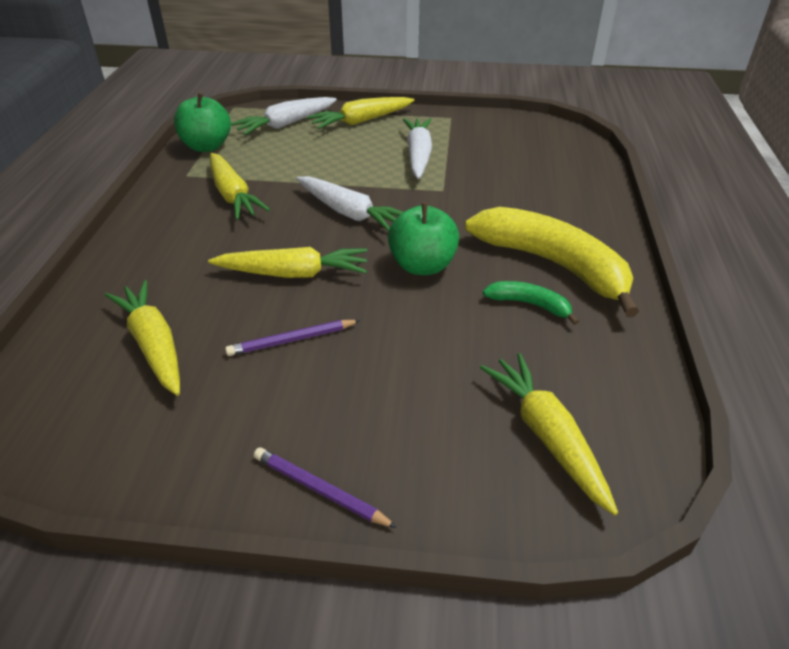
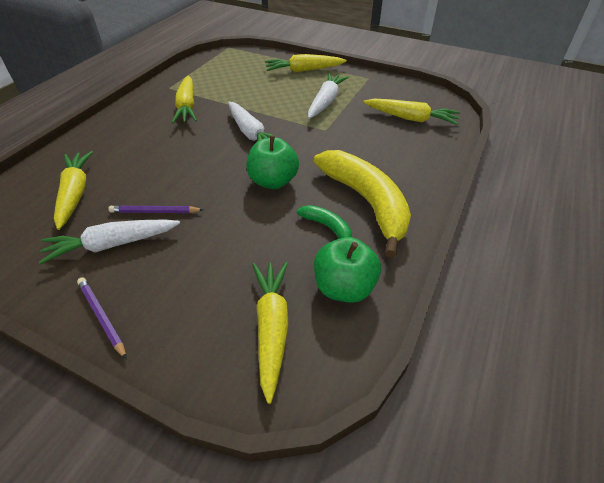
camera: 20 degrees right, 5 degrees up
green apple [174,93,231,152] -> green apple moved to [314,237,381,303]
yellow carrot [208,247,367,278] -> yellow carrot moved to [363,99,460,125]
white carrot [231,97,337,135] -> white carrot moved to [39,219,180,264]

